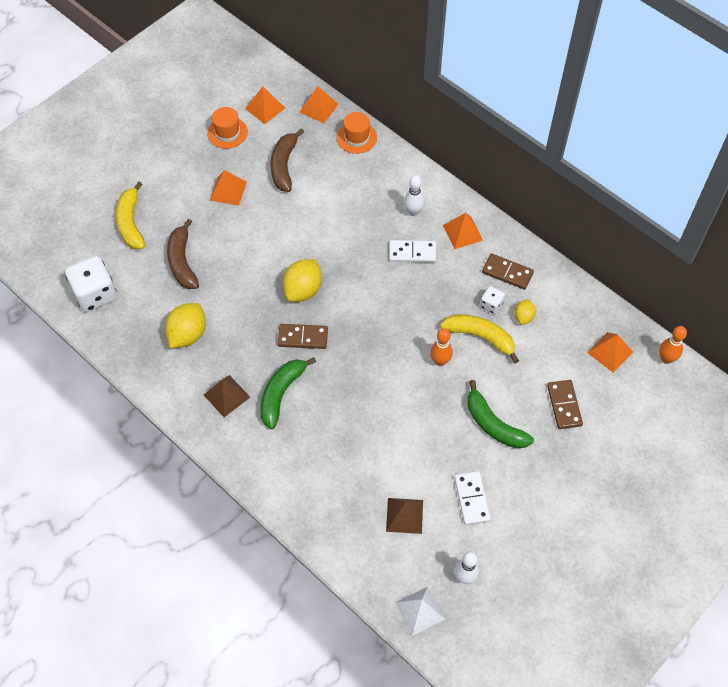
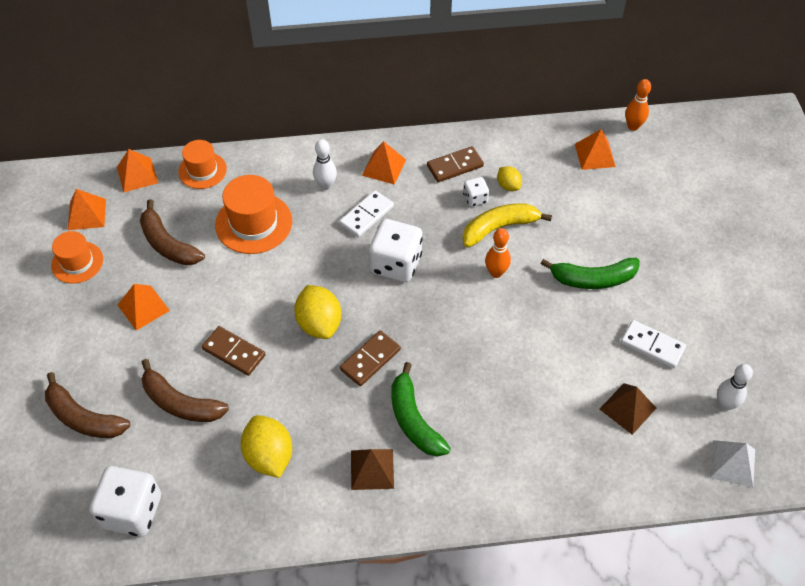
camera: 50 degrees left, 5 degrees down
yellow banana [116,182,145,249] -> brown banana [45,372,130,438]
brown domino [547,380,583,429] -> brown domino moved to [202,326,266,376]
none -> orange hat [215,175,292,254]
none -> white dice [369,219,423,282]

